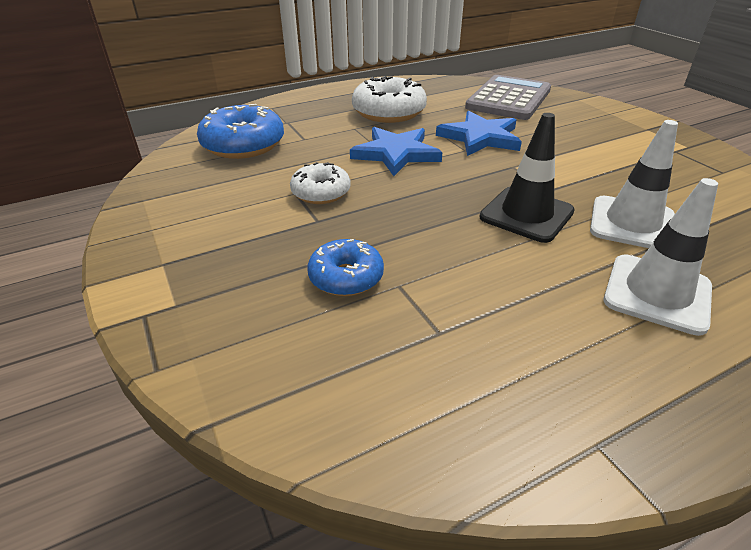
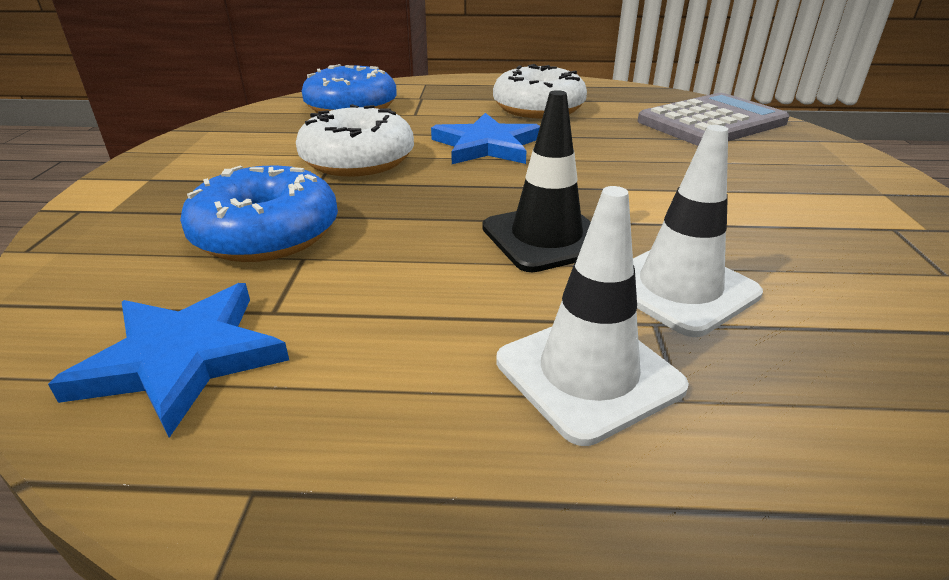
camera: 30 degrees right, 5 degrees down
white donut [290,162,351,204] -> white donut [296,104,414,177], size x1.63
blue donut [307,239,384,296] -> blue donut [180,165,338,262], size x1.63
blue star [436,111,522,156] -> blue star moved to [48,283,289,438]

